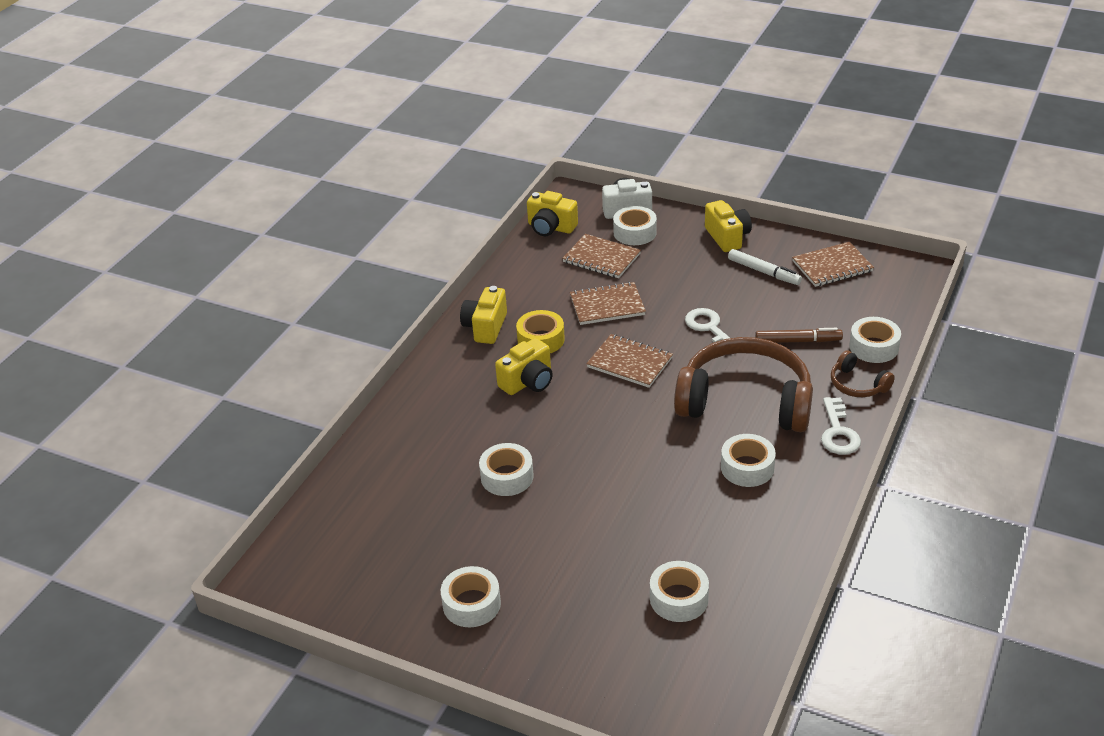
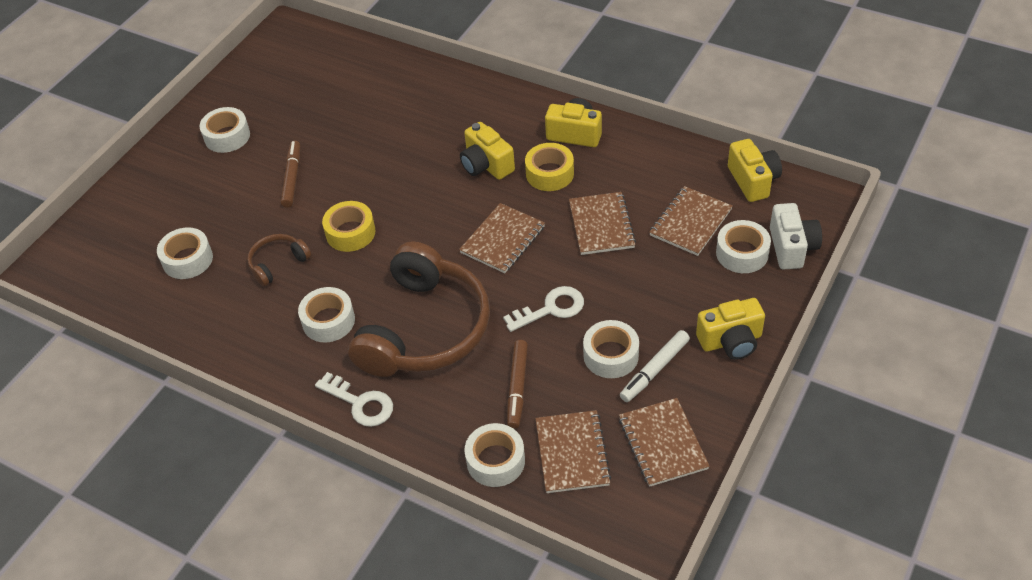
camera: 95 degrees right, 10 degrees up
white tape [479,443,534,496] -> white tape moved to [583,320,639,378]
yellow camera [527,191,578,236] -> yellow camera turned 135 degrees clockwise [728,139,782,202]
white key [821,397,861,455] -> white key turned 150 degrees counterclockwise [315,372,393,427]
brown headphones [831,350,895,397] -> brown headphones moved to [247,234,311,286]
none -> brown marker [281,141,300,208]
none -> yellow tape [322,201,376,252]
none -> brown notebook [535,410,611,493]

